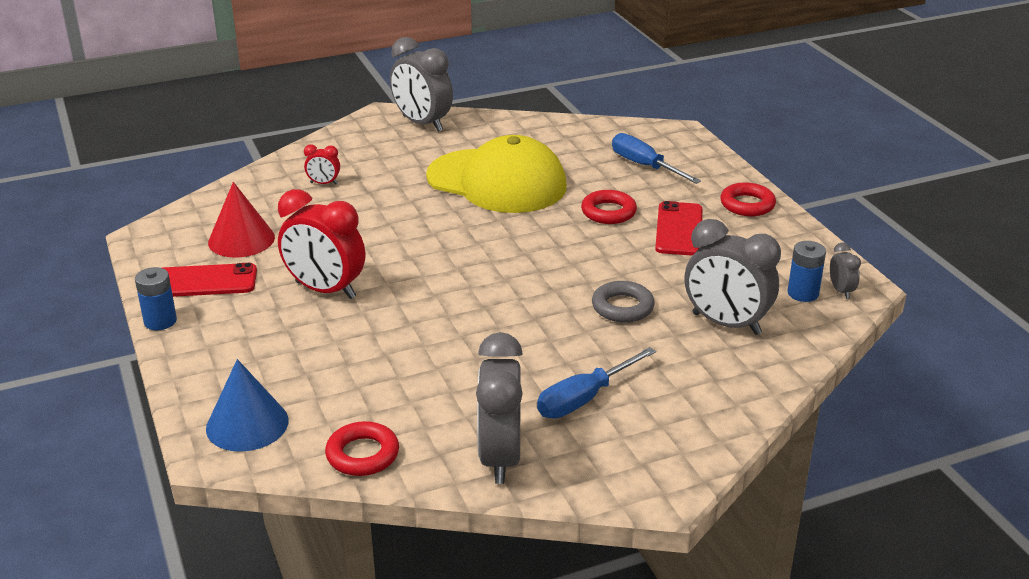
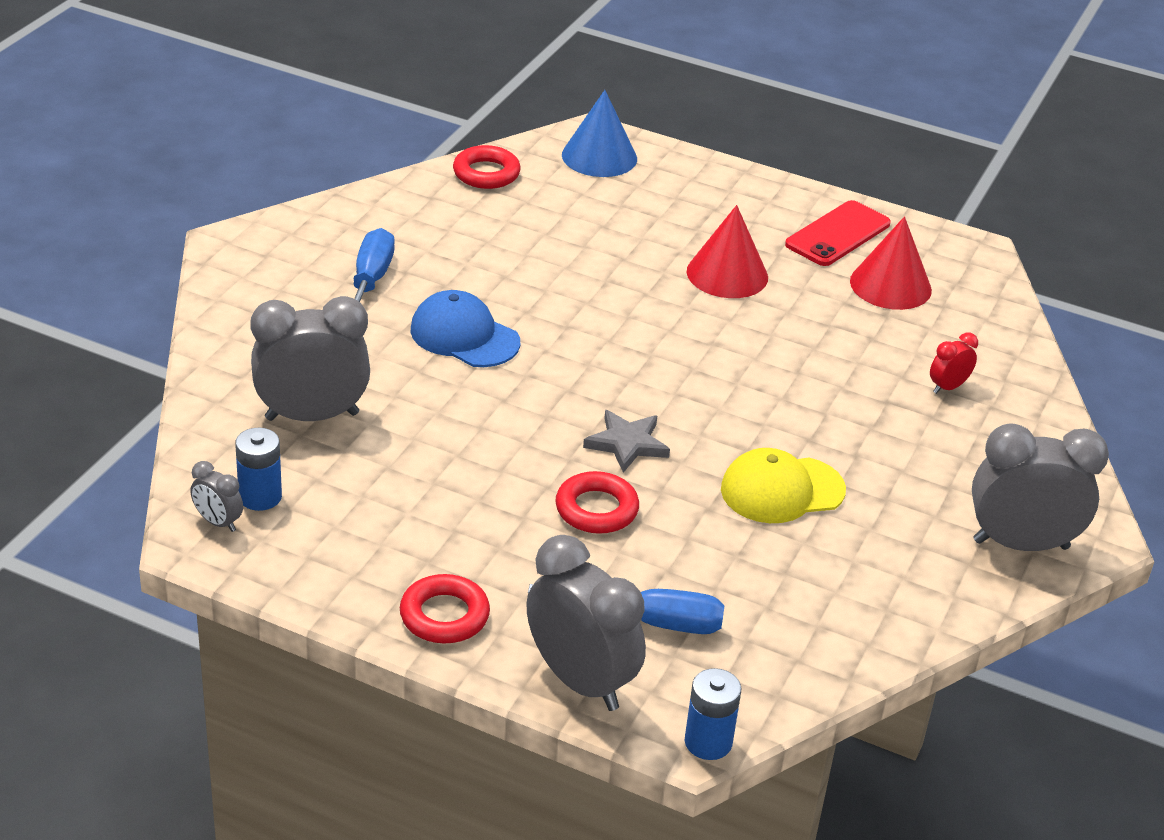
camera: 135 degrees right, 5 degrees up
blue battery [135,267,177,330] -> blue battery moved to [685,668,741,760]
red clock [278,189,365,299] -> red cone [687,205,768,298]
yellow cap [426,135,567,213] -> yellow cap [721,448,846,523], size x0.57
grey clock [476,332,523,484] -> grey clock moved to [527,535,646,711]
grey ring [592,281,655,323] -> none
red phone [655,201,702,256] -> none
none -> blue cap [411,290,520,367]
none -> grey star [583,410,670,473]

